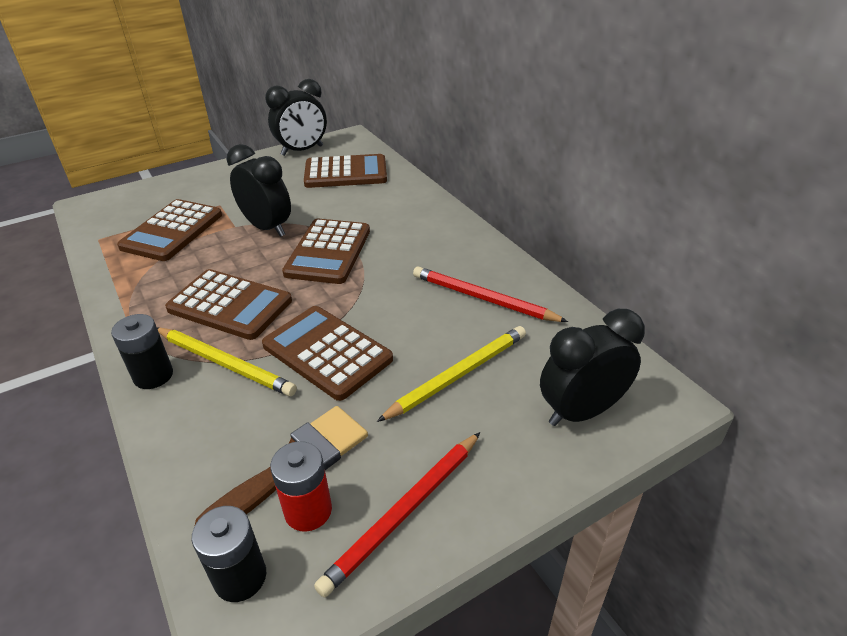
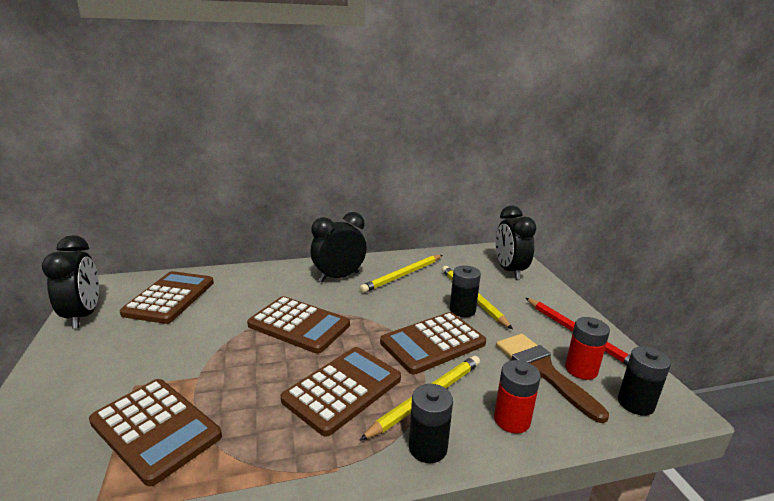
camera: 75 degrees left, 15 degrees down
black clock [227,144,291,237] -> black clock moved to [311,212,367,282]
red pencil [413,267,568,322] -> yellow pencil [360,255,442,293]
none -> black battery [450,265,481,317]
none -> red battery [494,360,541,434]

